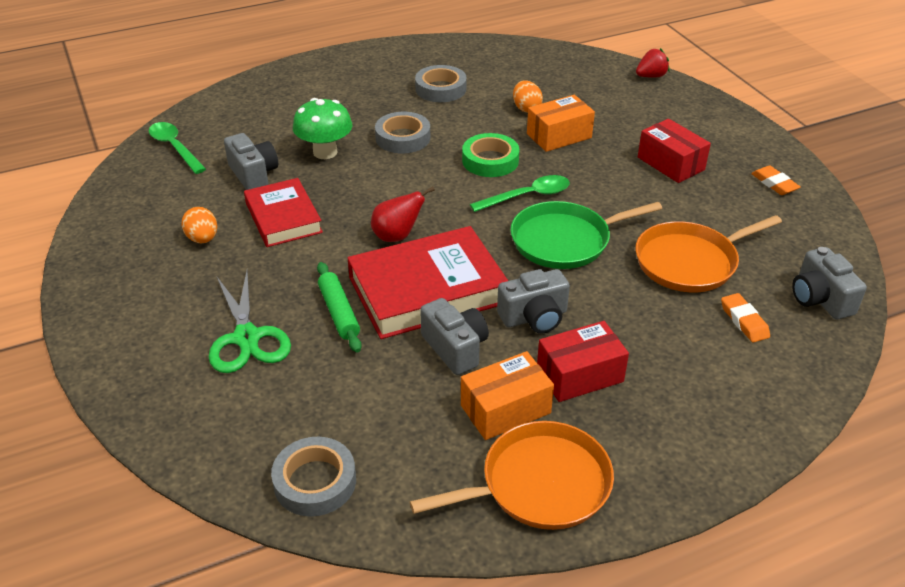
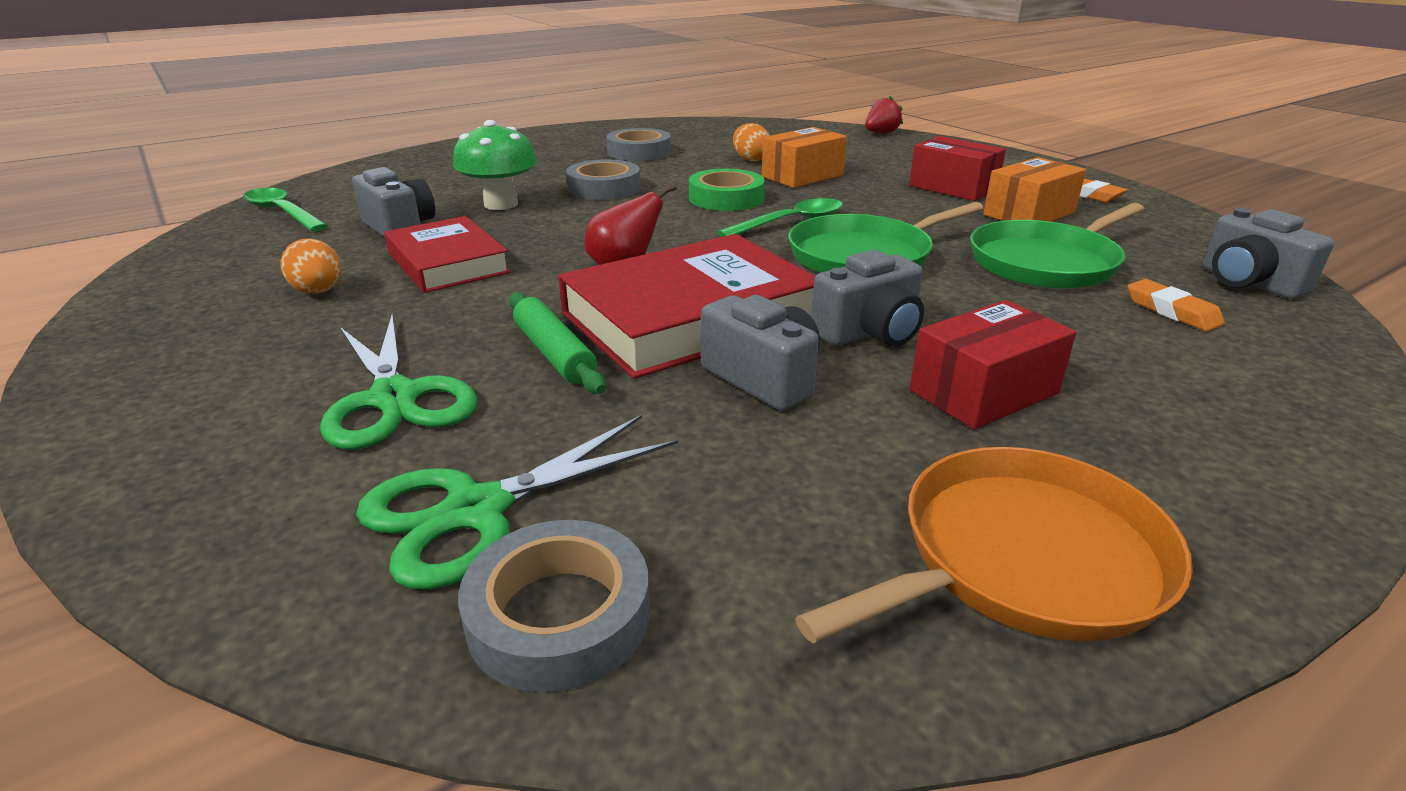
camera: 10 degrees left, 10 degrees down
orange box [461,351,554,440] -> orange box moved to [983,157,1086,222]
orange pan [635,215,782,292] -> green pan [970,203,1144,289]
none -> green scissors [356,415,678,590]

